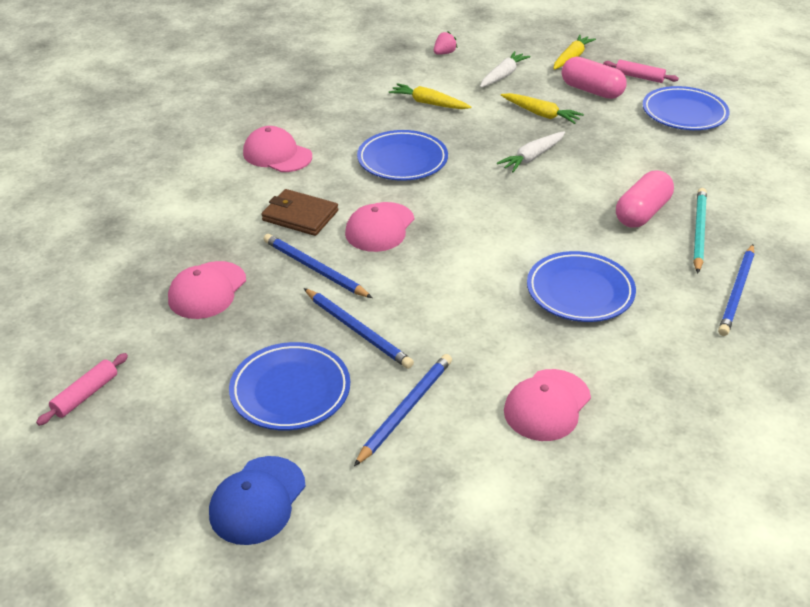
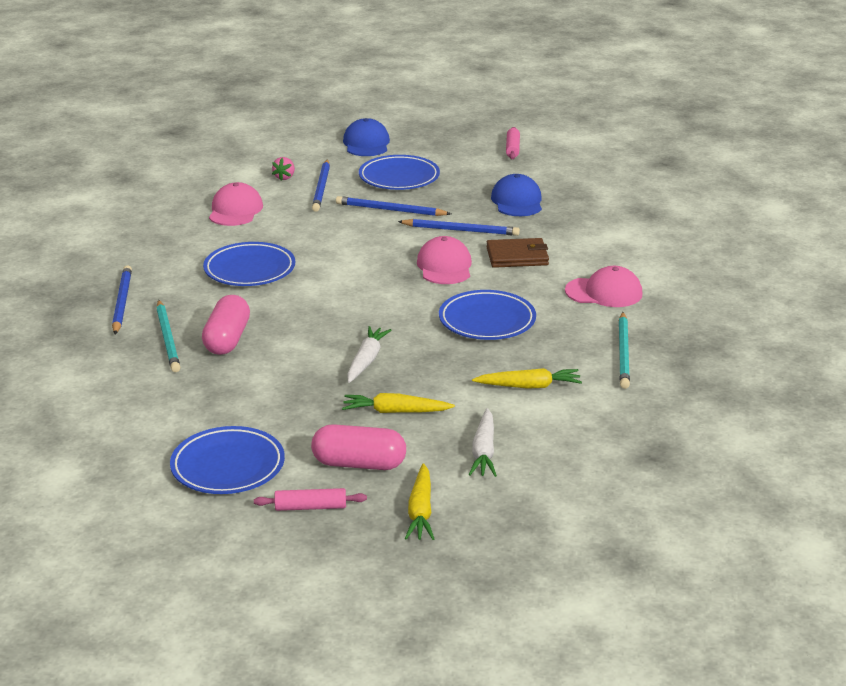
camera: 150 degrees right, 10 degrees down
pink cap [168,261,246,319] -> blue cap [491,174,542,216]
pink strawberry [434,31,458,55] -> pink strawberry moved to [272,157,295,181]
none -> turquoise pencil [619,312,630,389]

